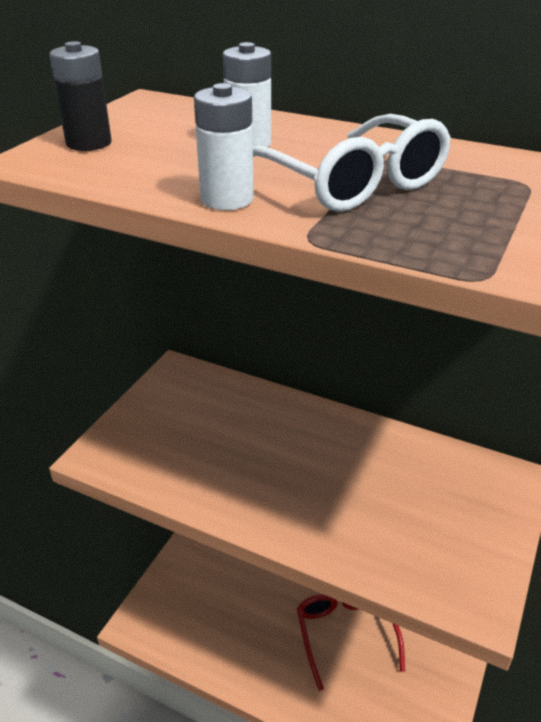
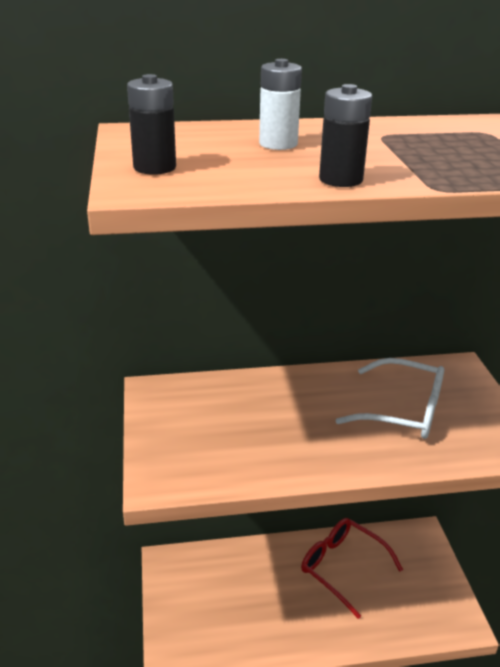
camera: 35 degrees left, 5 degrees down
white battery [194,83,254,210] -> black battery [319,84,372,187]
white glasses [253,114,451,212] -> white glasses moved to [335,358,444,439]

